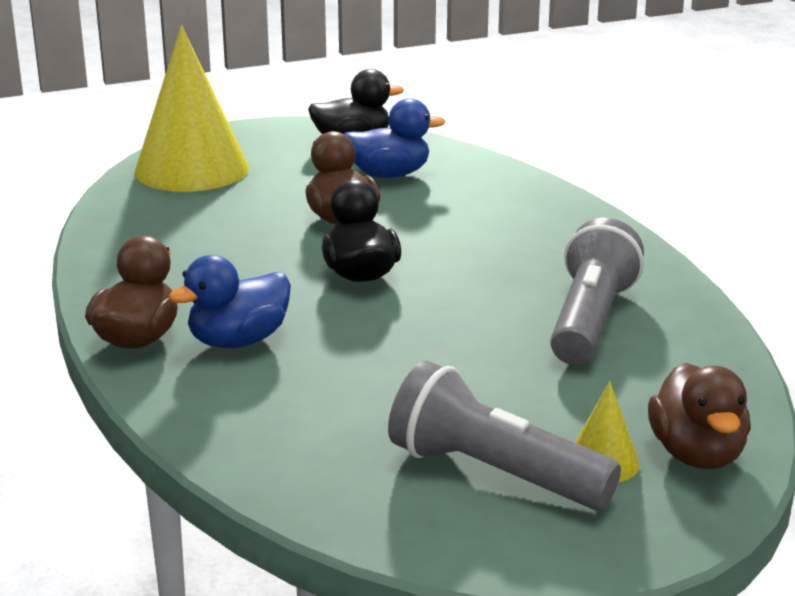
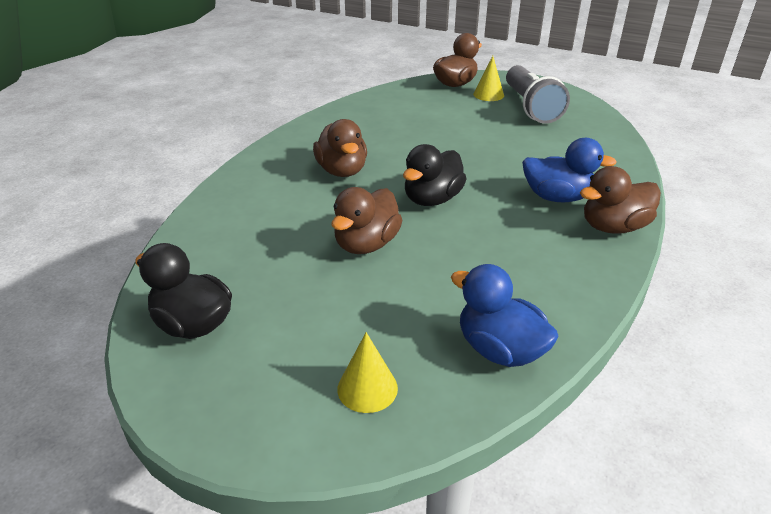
camera: 130 degrees left, 10 degrees up
yellow cone [134,25,249,192] -> yellow cone [337,332,398,413], size x0.43
blue duck [344,98,445,178] -> blue duck moved to [451,264,559,367]
grey flashlight [550,218,644,365] -> none
none -> brown duck [313,119,367,177]

